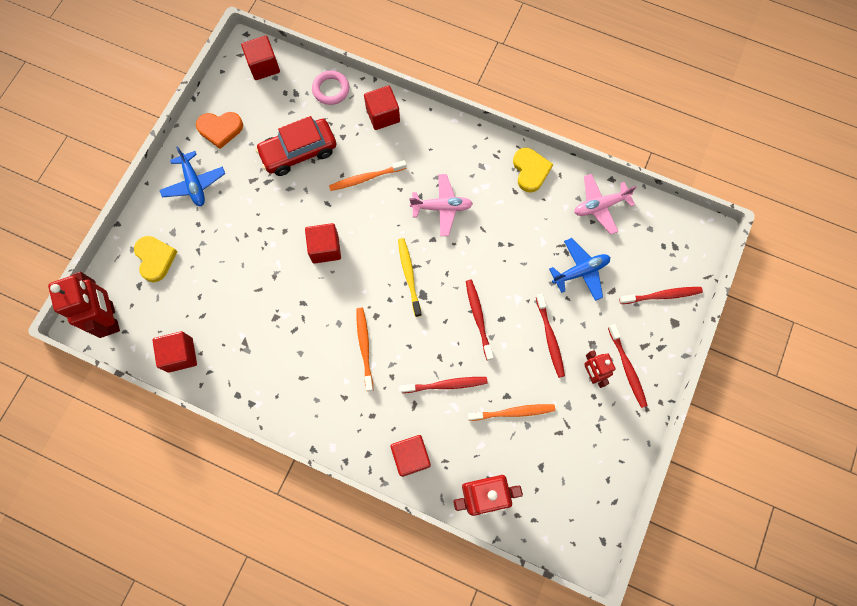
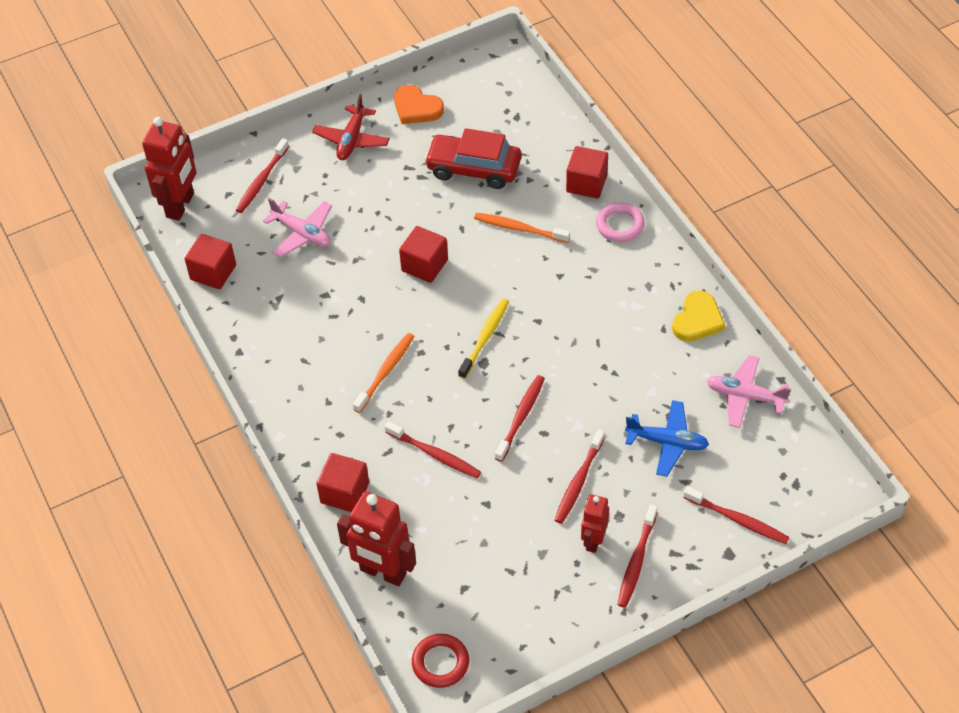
camera: 40 degrees right, 20 degrees down
yellow heart [134,236,178,282] -> red toothbrush [236,138,289,213]
blue plane [160,146,225,206] -> red plane [312,94,390,160]
red cube [241,36,280,80] -> none
pink ring [312,71,349,105] -> pink ring moved to [596,202,645,242]
pink plane [409,174,473,236] -> pink plane moved to [263,198,332,258]
orange toothbrush [468,404,555,421] -> none
none -> red ring [412,634,469,688]

